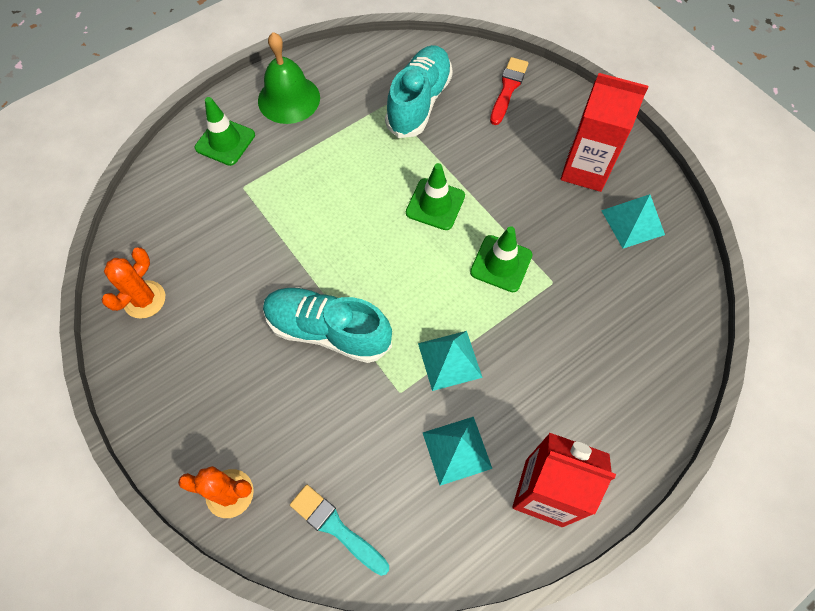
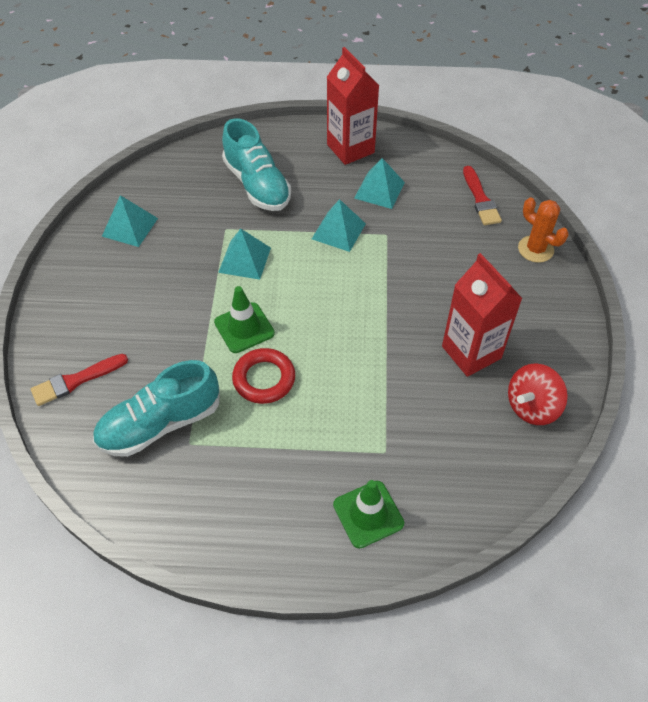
camera: 140 degrees left, 10 degrees down
orange cactus [102,247,165,319] -> red spinning top [508,363,568,425]
green bell [258,32,320,124] -> none
turquoise shoe [263,287,392,363] -> turquoise shoe moved to [222,118,291,211]
turquoise brush [290,485,389,576] -> red brush [463,166,502,225]
green traffic cone [470,226,533,292] -> turquoise pyramid [218,229,271,280]
red carton [561,73,648,192] -> red carton moved to [442,253,523,377]
none -> red ring [232,348,295,404]

